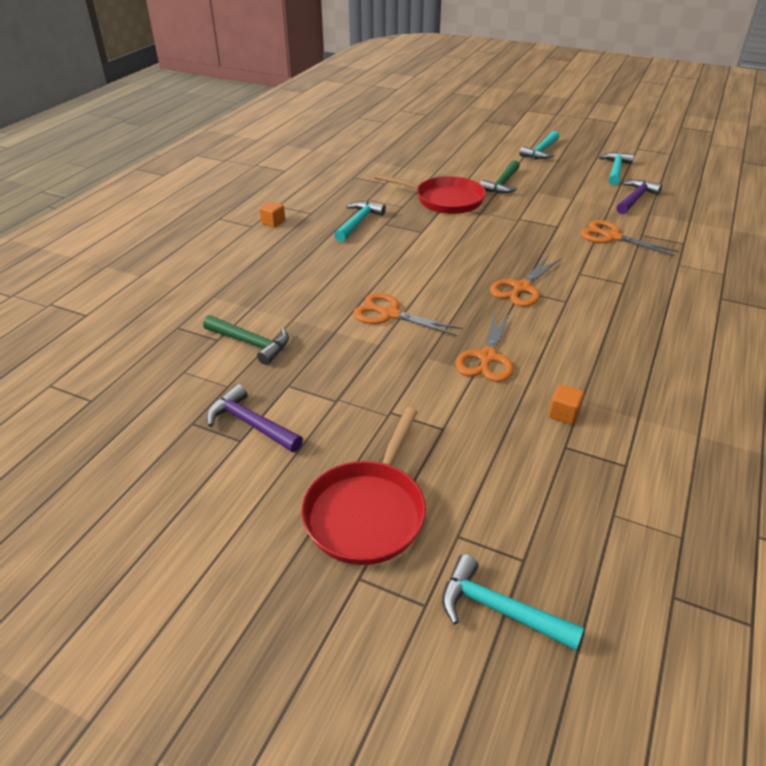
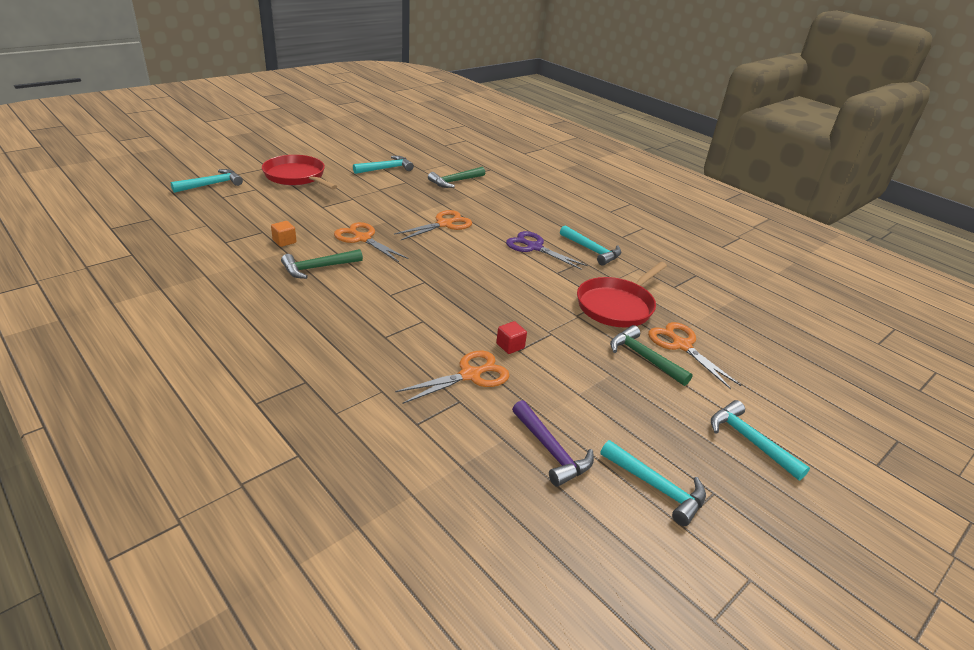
camera: 110 degrees right, 5 degrees down
purple hammer [207,384,303,452] -> turquoise hammer [353,156,414,174]
orange cube [260,201,285,227] -> none
orange scissors [490,256,561,307] -> orange scissors moved to [648,322,741,389]
none -> green hammer [281,249,363,279]
none -> red cube [496,321,527,354]
none -> purple scissors [506,231,588,270]

